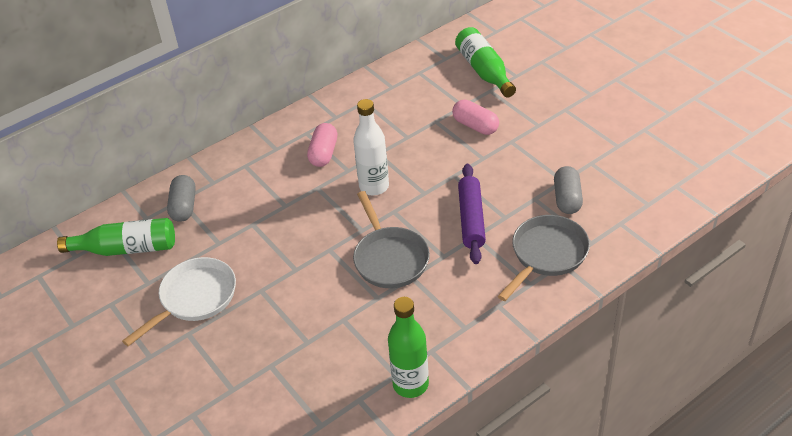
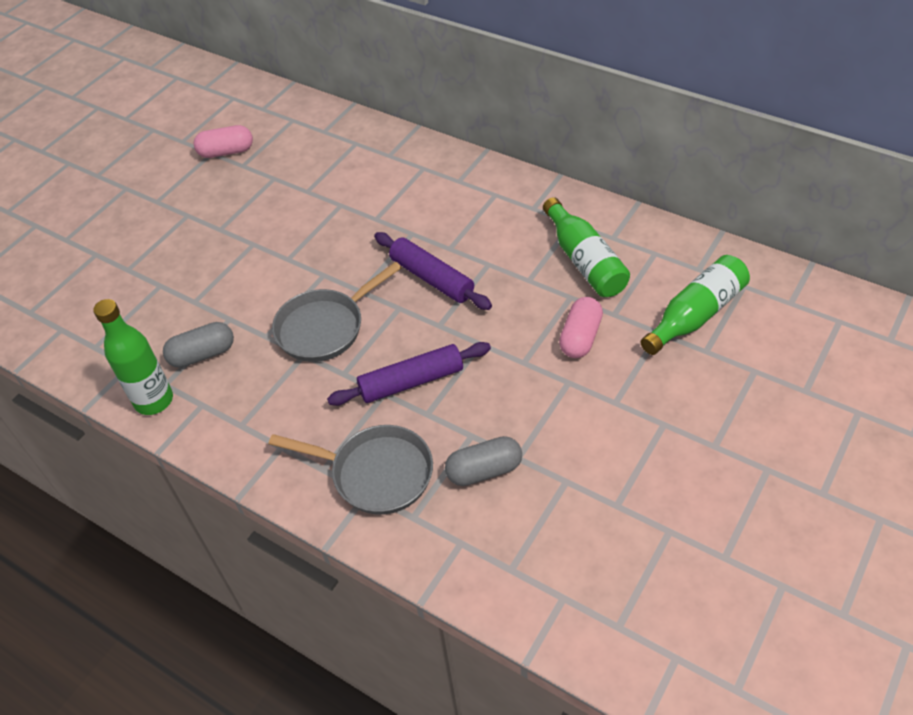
camera: 70 degrees right, 5 degrees up
green bottle [57,218,175,256] -> green bottle moved to [543,197,630,297]
white pan [122,257,236,346] -> none
grey capsule [167,175,196,222] -> grey capsule moved to [163,322,234,368]
pink capsule [307,123,337,167] -> pink capsule moved to [193,125,253,158]
white bottle [353,99,389,195] -> purple rolling pin [374,232,492,310]

